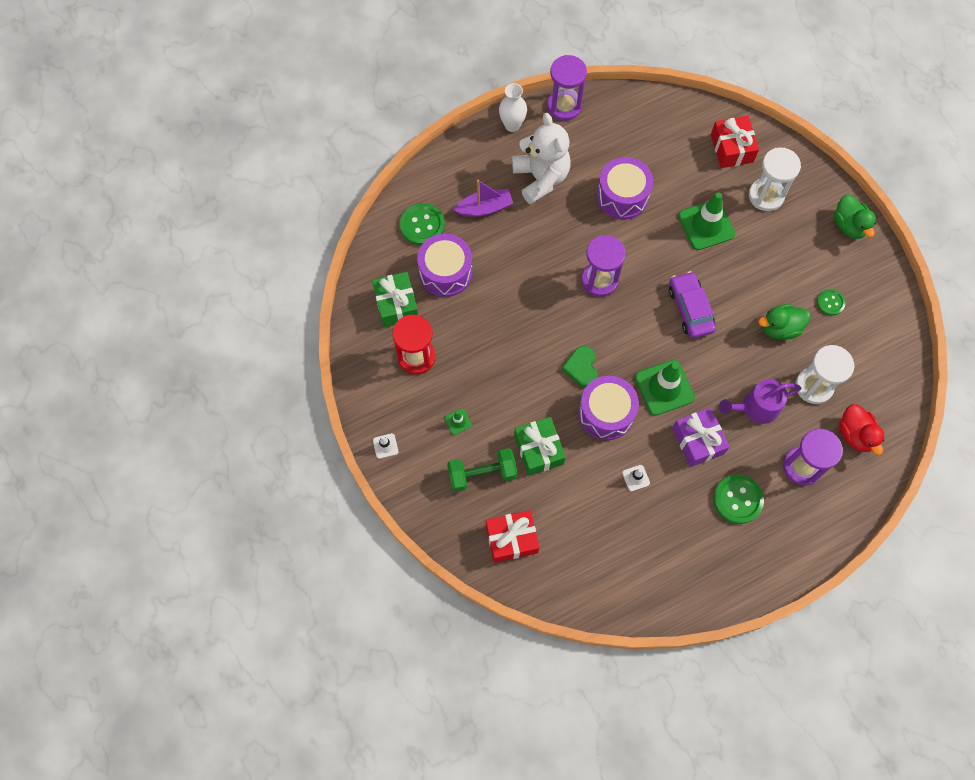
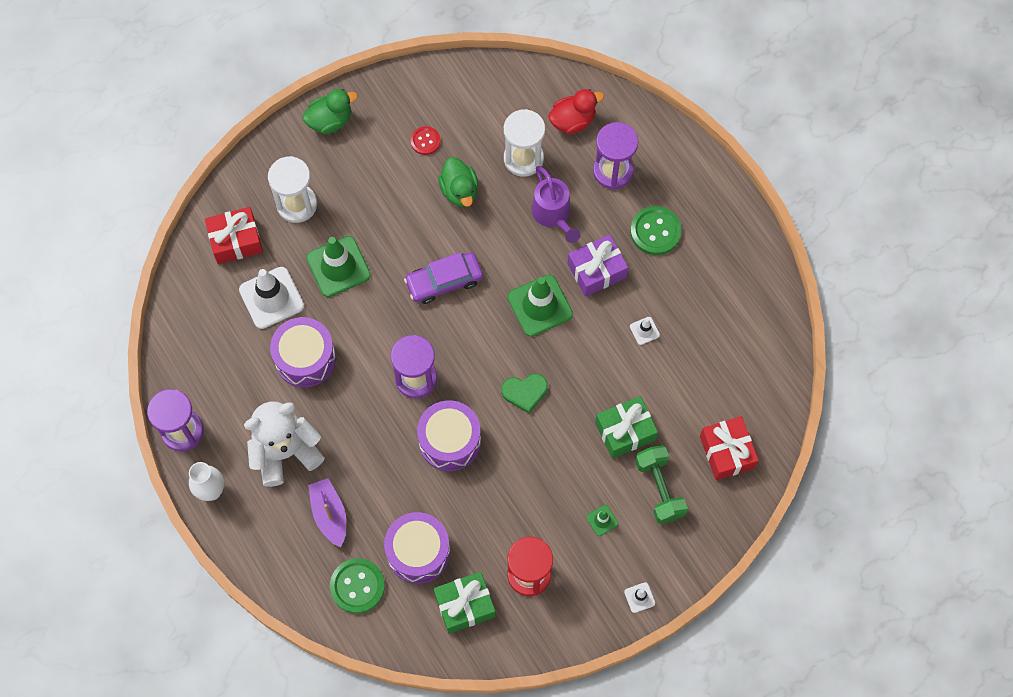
camera: 95 degrees left, 0 degrees up
purple drum [578,376,639,440] -> purple drum moved to [417,400,481,471]
green button [817,289,846,316] -> red button [411,126,440,155]
none -> white traffic cone [239,267,304,329]

